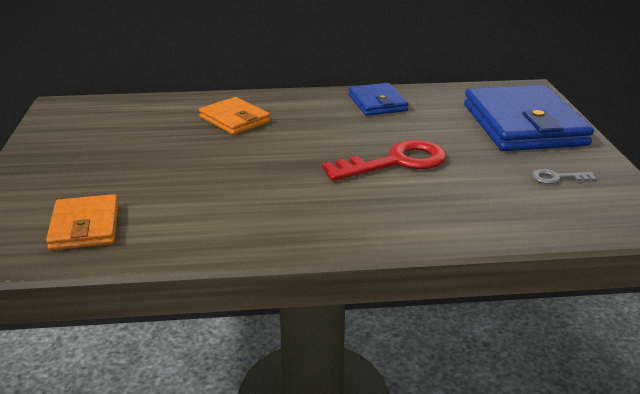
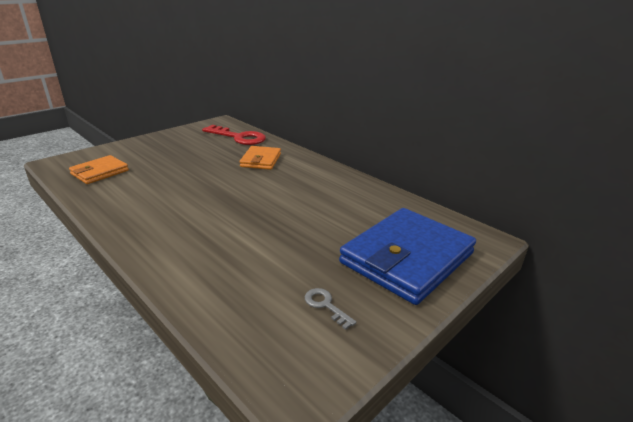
camera: 50 degrees right, 0 degrees up
red key [322,140,446,181] -> red key moved to [202,125,266,145]
blue wallet [348,83,408,116] -> none

